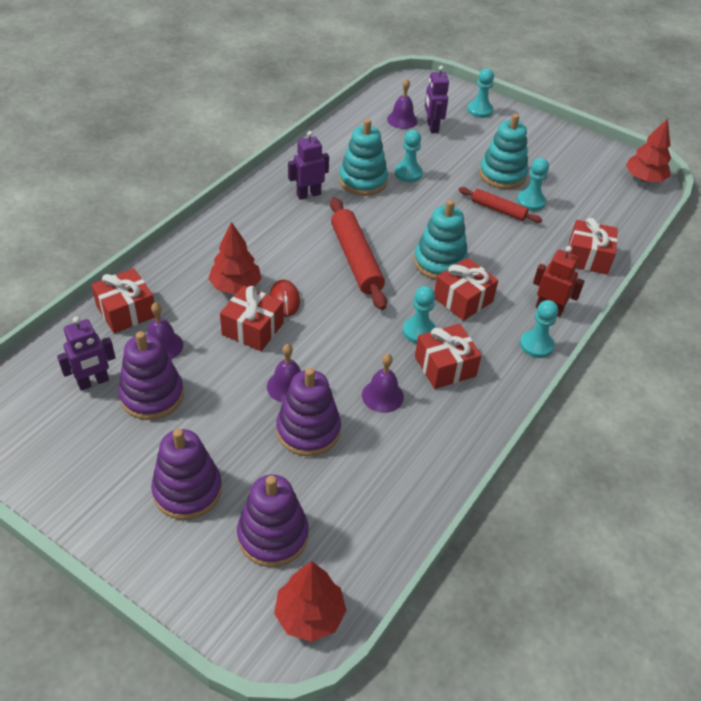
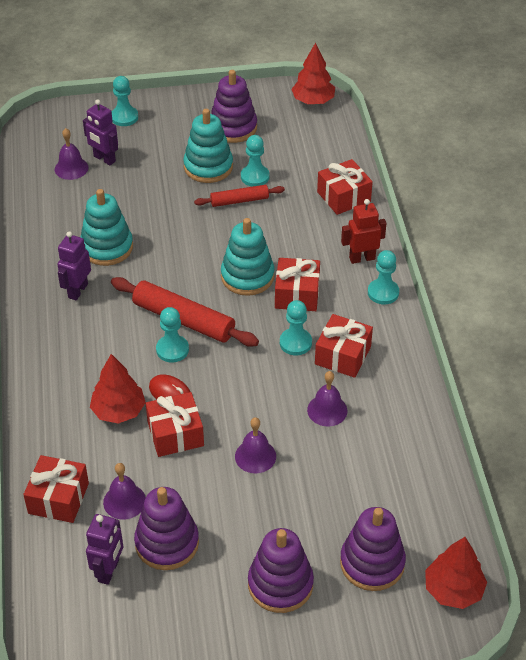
camera: 40 degrees left, 0 degrees up
purple stacking toy [276,368,341,456] -> purple stacking toy moved to [211,70,257,143]
turquoise pawn [395,130,423,182] -> turquoise pawn moved to [156,307,189,362]

